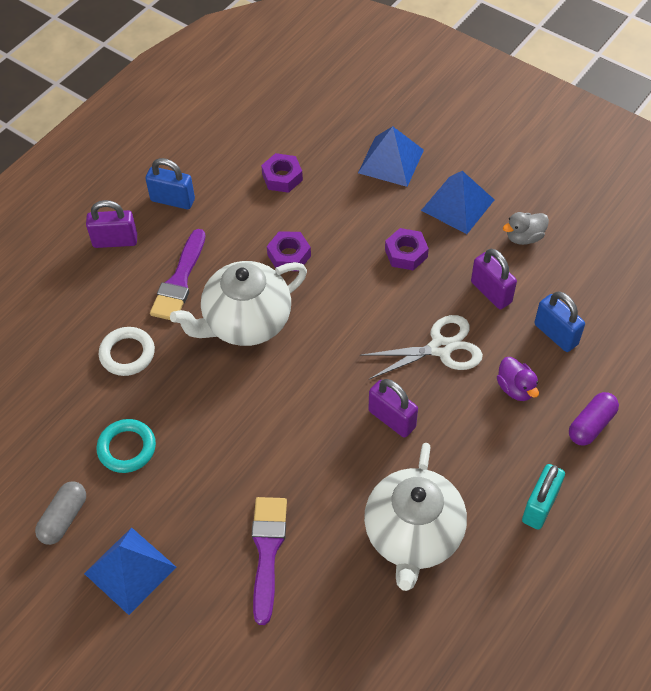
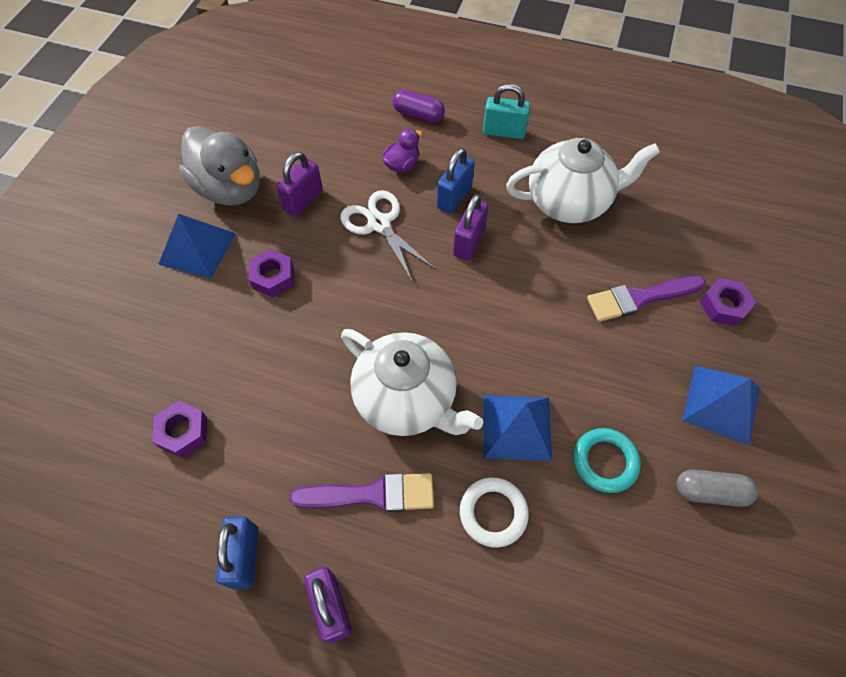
camera: 110 degrees left, 5 degrees up
purple nut [267,231,311,271] -> purple nut moved to [699,278,756,326]
blue pyramid [358,126,424,187] -> blue pyramid moved to [484,395,552,461]
grey duck [503,212,549,245] -> grey duck [179,126,260,206], size x2.11
blue padlock [534,291,585,352] -> blue padlock moved to [437,148,475,214]

